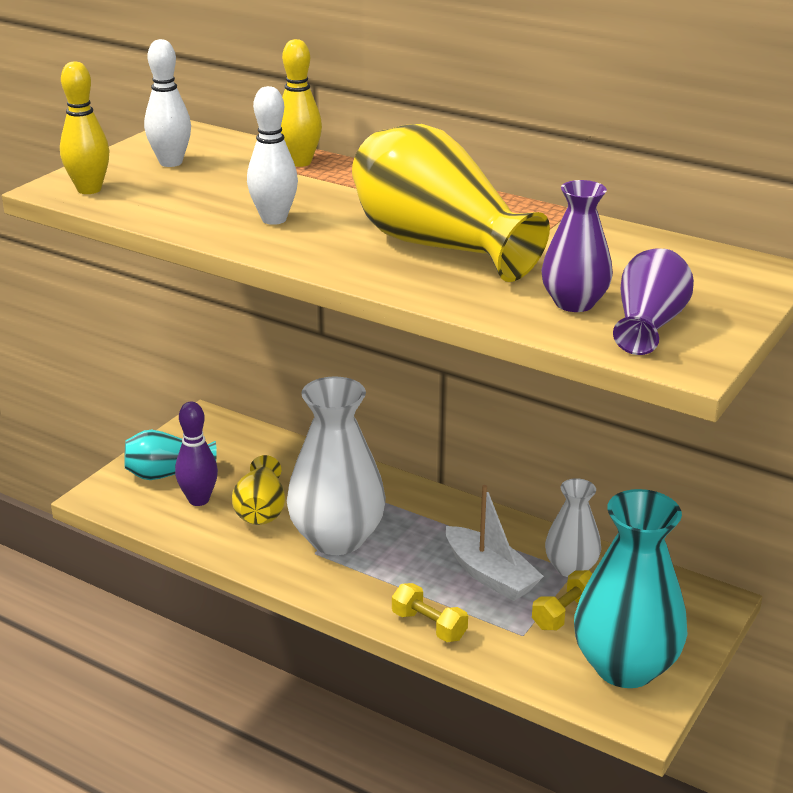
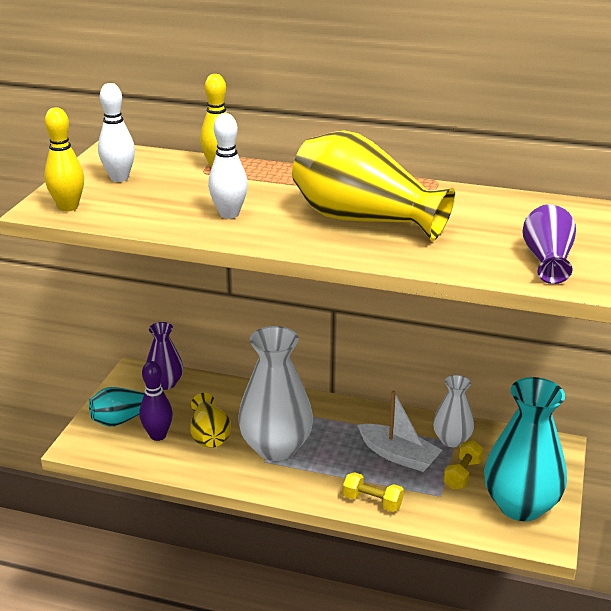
camera: 15 degrees left, 0 degrees up
purple vase [541,180,613,312] -> purple vase moved to [146,322,183,390]

